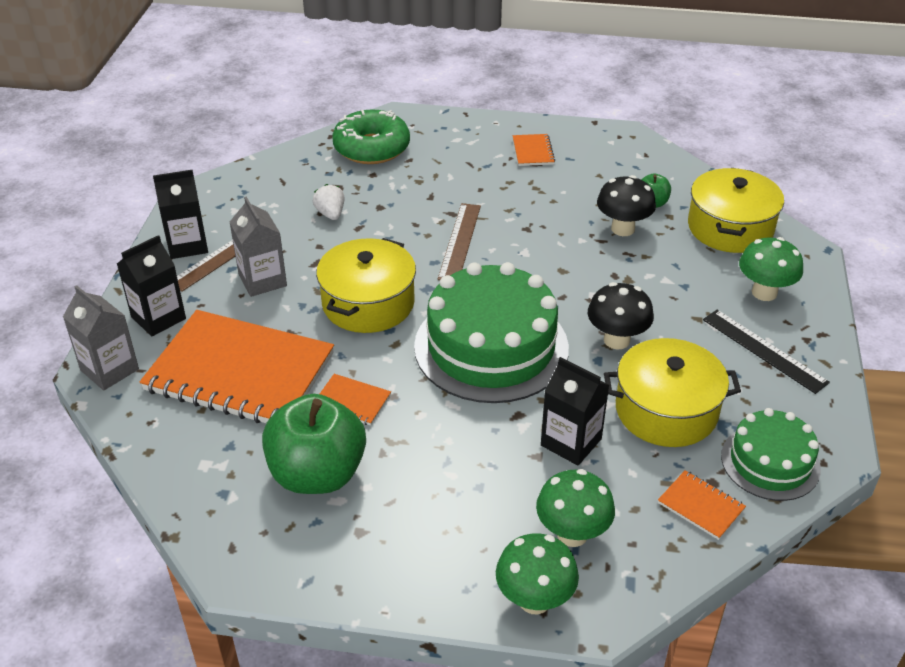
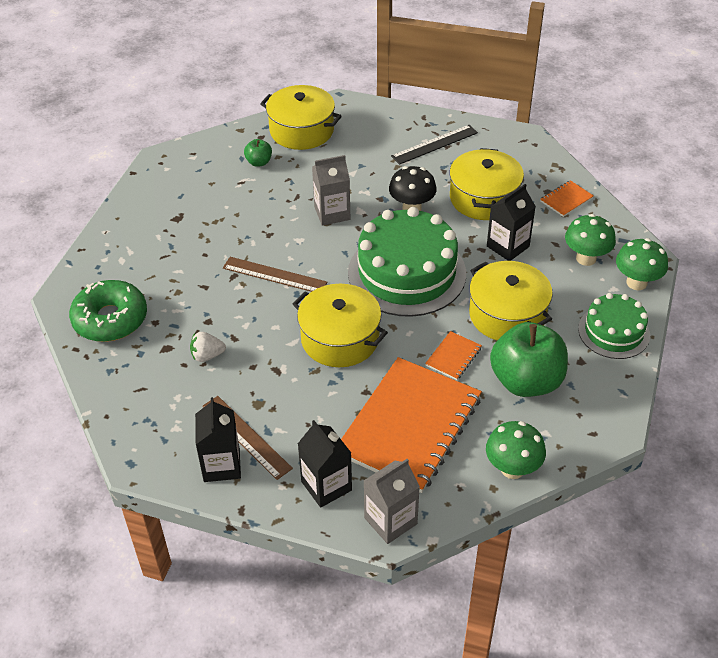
camera: 80 degrees left, 5 degrees up
grey carton [230,197,287,297] -> grey carton moved to [312,155,350,226]
orange notebook [513,134,555,166] -> none
black mushroom [597,175,656,236] -> none
green cake [721,408,821,501] -> green cake moved to [578,293,650,359]
green mushroom [739,237,803,301] -> green mushroom moved to [486,421,546,479]
none -> yellow pot [469,261,553,341]

